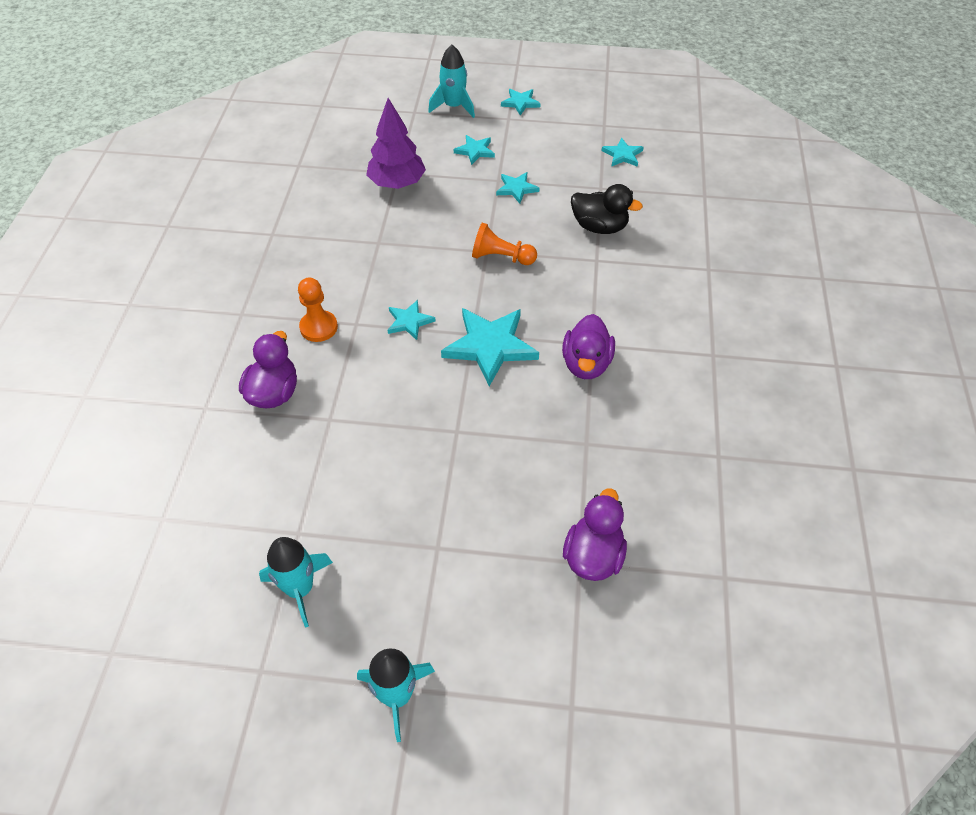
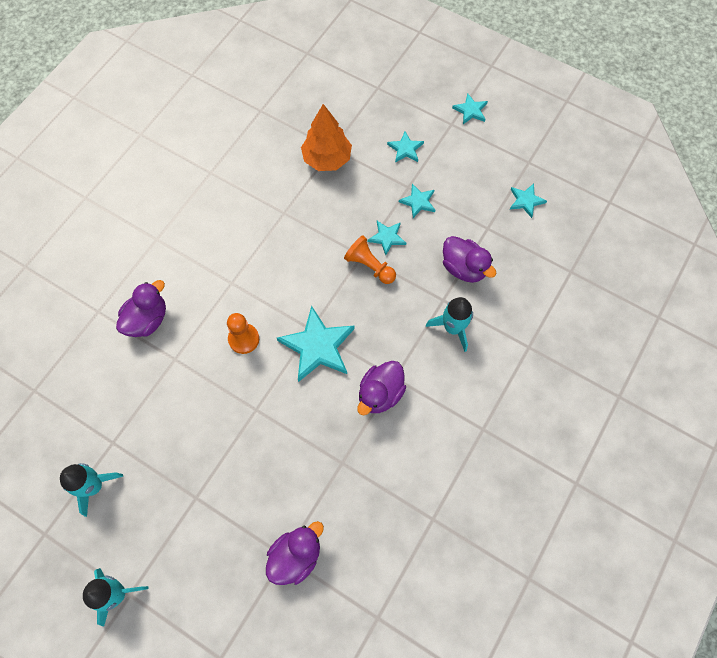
camera: 25 degrees right, 15 degrees up
orange pawn [298,277,338,342] -> orange pawn moved to [227,313,259,354]
purple tree [366,98,426,189] -> orange tree [301,104,352,171]
turquoise star [388,300,435,340] -> turquoise star moved to [368,221,406,255]
turquoise rocket [428,45,475,118] -> turquoise rocket moved to [426,297,473,352]
black duck [571,184,643,234] -> purple duck [443,236,497,283]

